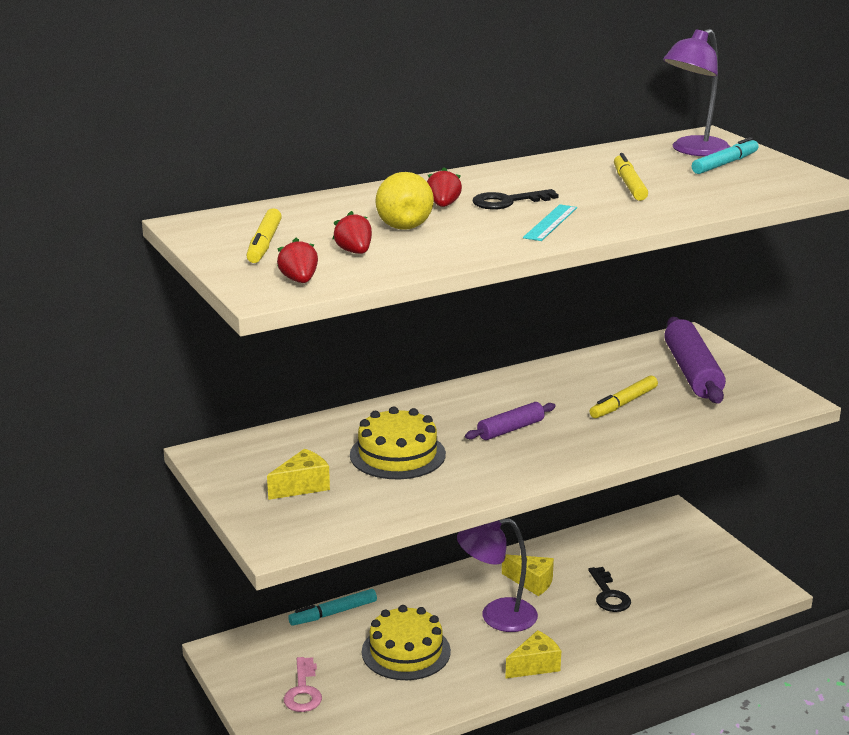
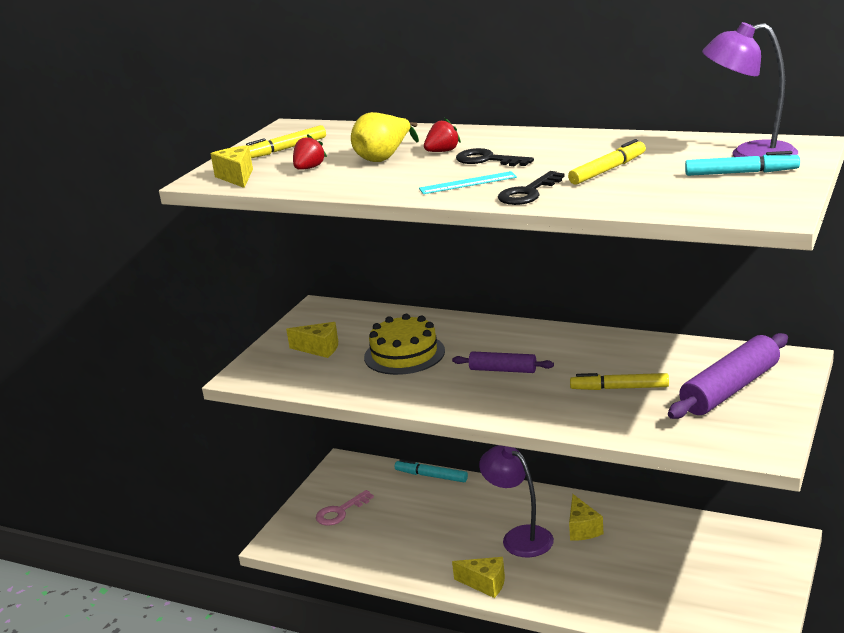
camera: 55 degrees right, 0 degrees up
red strawberry [277,238,318,283] -> yellow cheese [211,145,253,188]
yellow cake [362,605,451,680] -> none
black key [588,567,631,612] -> black key moved to [498,171,565,205]

